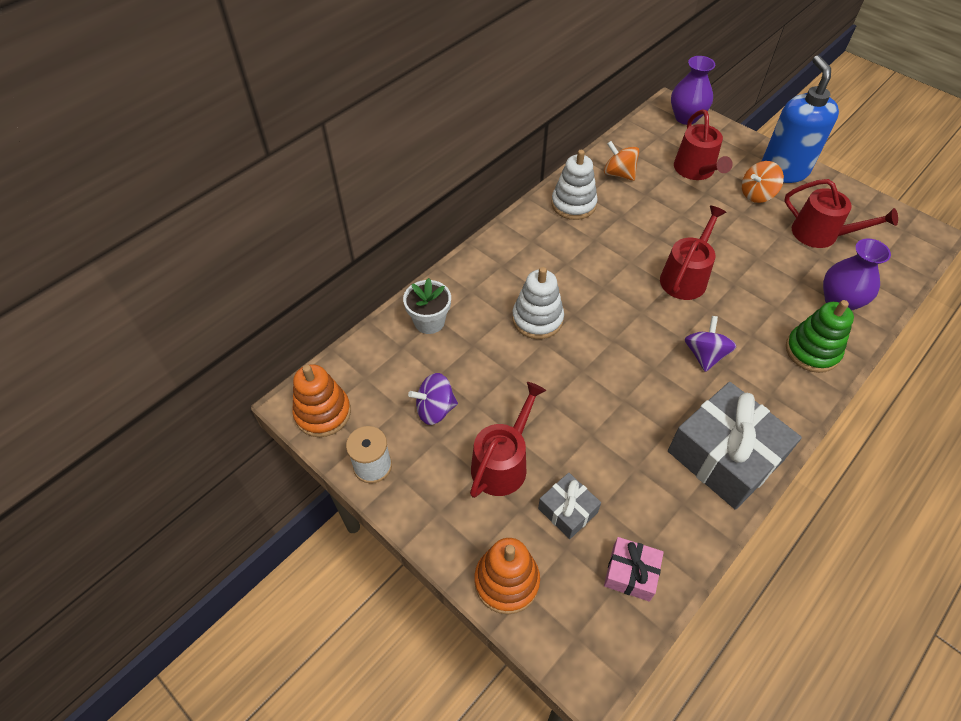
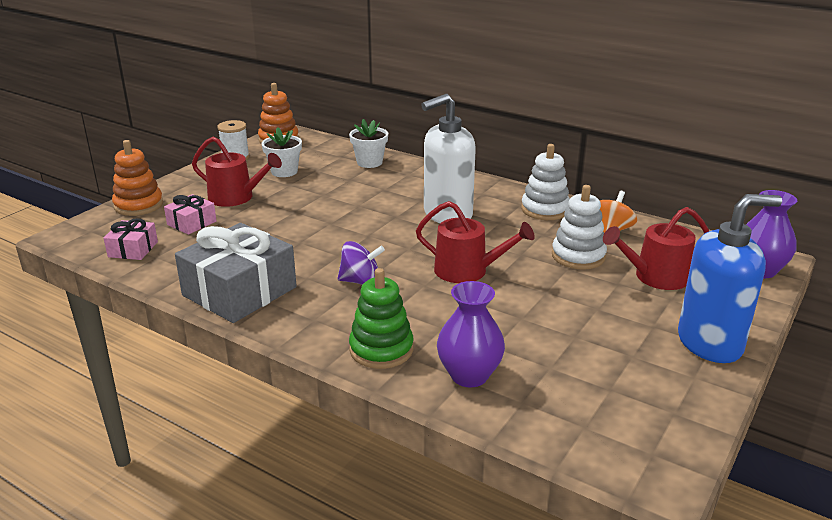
camera: 80 degrees right, 25 degrees down
purple spinning top [408,373,458,425] -> white flower pot [262,127,302,177]
white stacking toy [512,267,564,339] -> white stacking toy moved to [552,185,607,270]
grey gift [538,473,601,539] -> pink gift [164,194,217,235]
orange spinning top [742,161,784,203] -> none
red watering can [784,179,898,248] -> none
none -> white soap dispenser [421,94,476,223]

